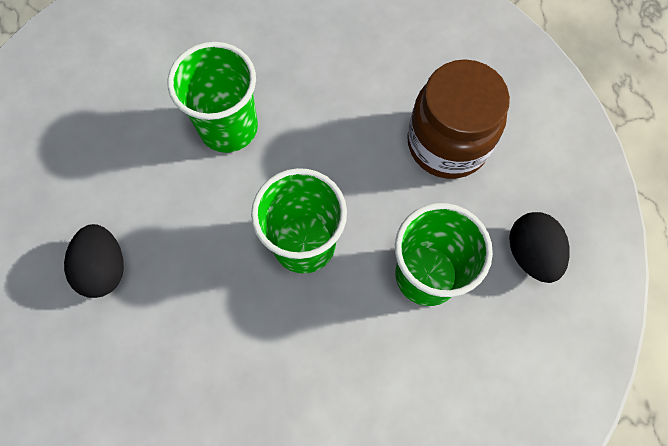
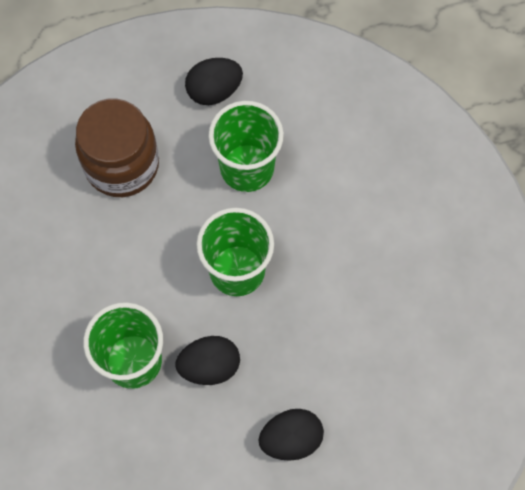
camera: 100 degrees left, 0 degrees up
none -> black egg [176,336,240,385]

